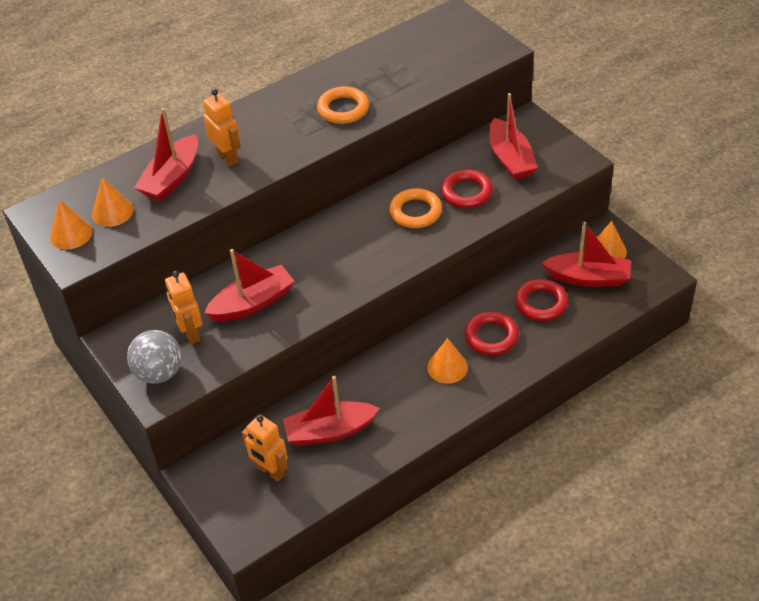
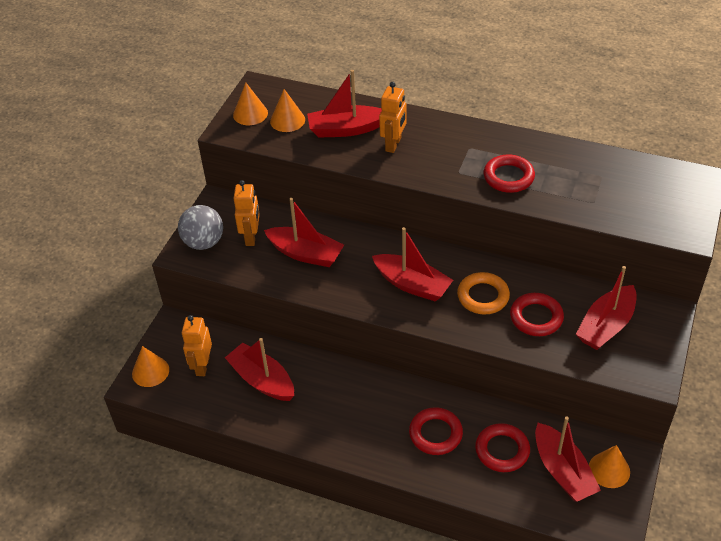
camera: 55 degrees right, 0 degrees up
orange robot [165,271,202,344] -> orange robot turned 150 degrees clockwise [234,180,260,246]
orange ring [317,86,369,124] -> red ring [484,154,535,193]
orange cone [427,338,468,384] -> orange cone moved to [132,346,169,387]
none -> red boat [372,227,453,302]

